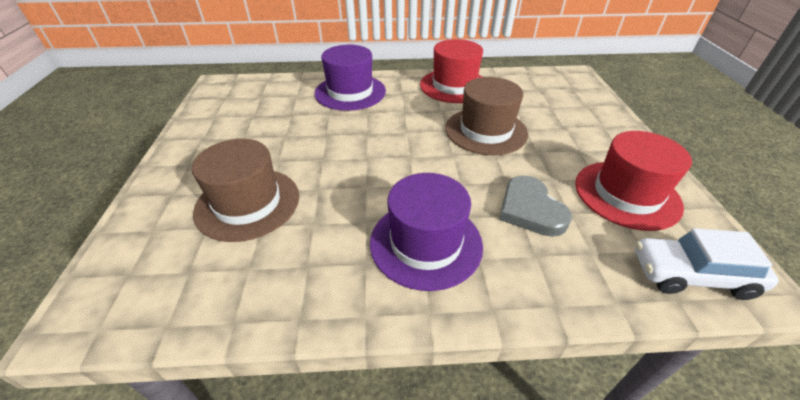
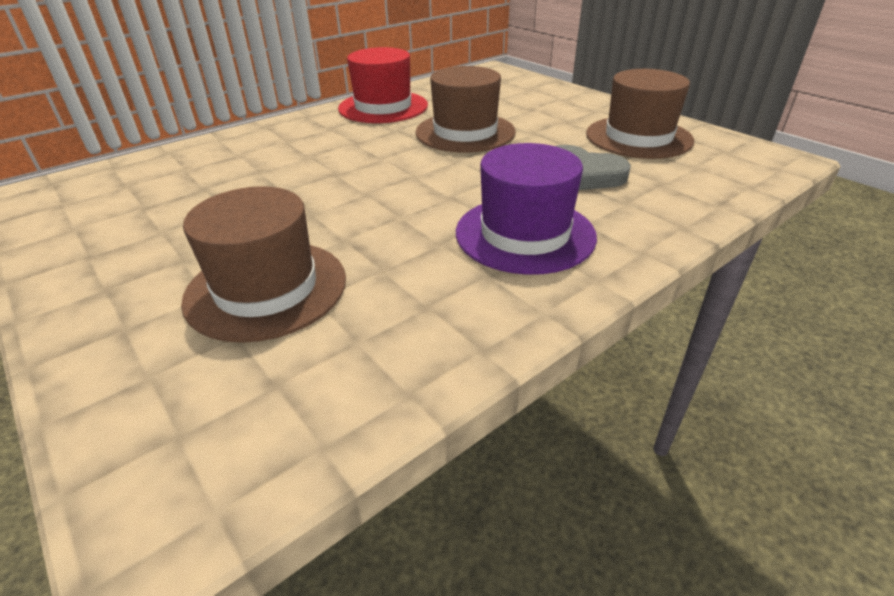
camera: 35 degrees left, 5 degrees down
purple hat [314,45,386,111] -> none
red hat [575,131,692,231] -> brown hat [586,69,694,159]
white car [635,228,779,300] -> none

